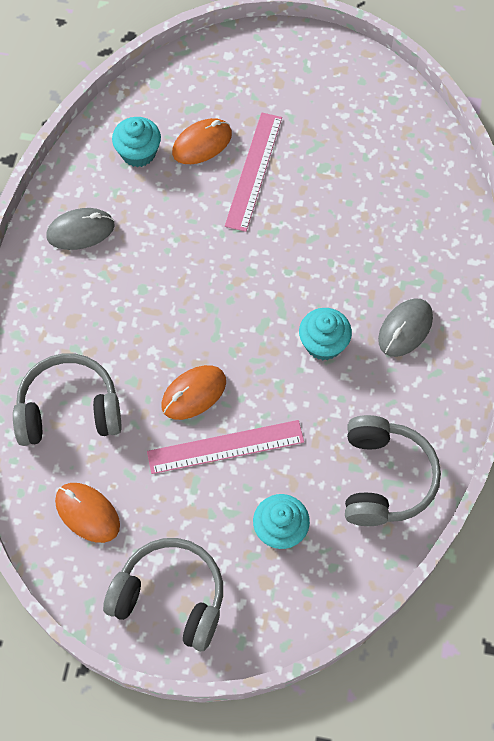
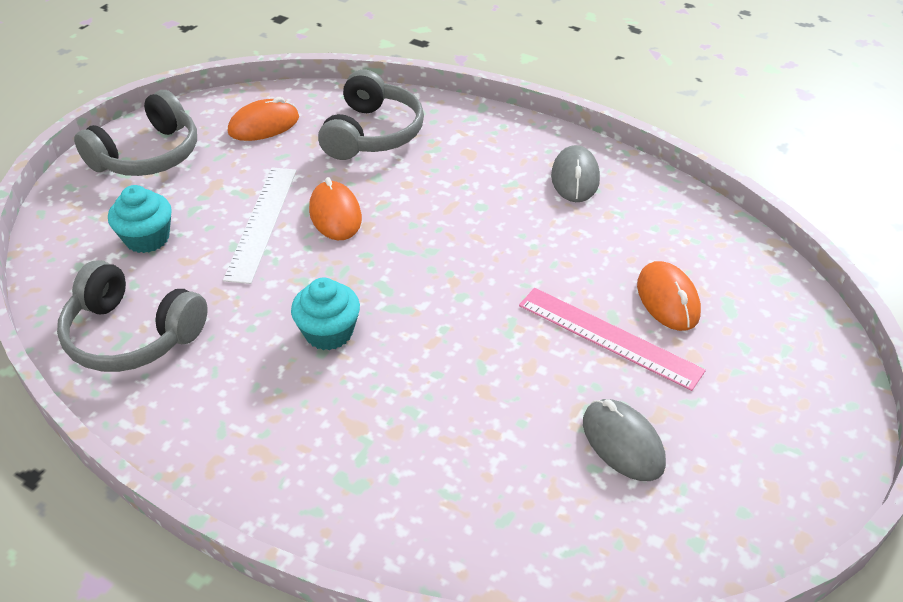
camera: 110 degrees right, 20 degrees down
turquoise cupcake [112,117,161,167] -> none
pink ruler [147,420,304,474] -> white ruler [223,167,296,284]
grey mouse [378,298,433,357] -> grey mouse moved to [583,399,666,481]

